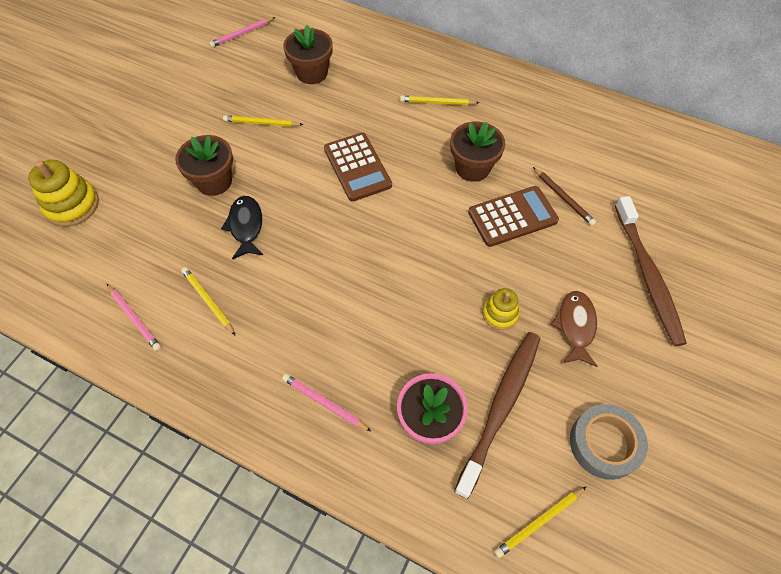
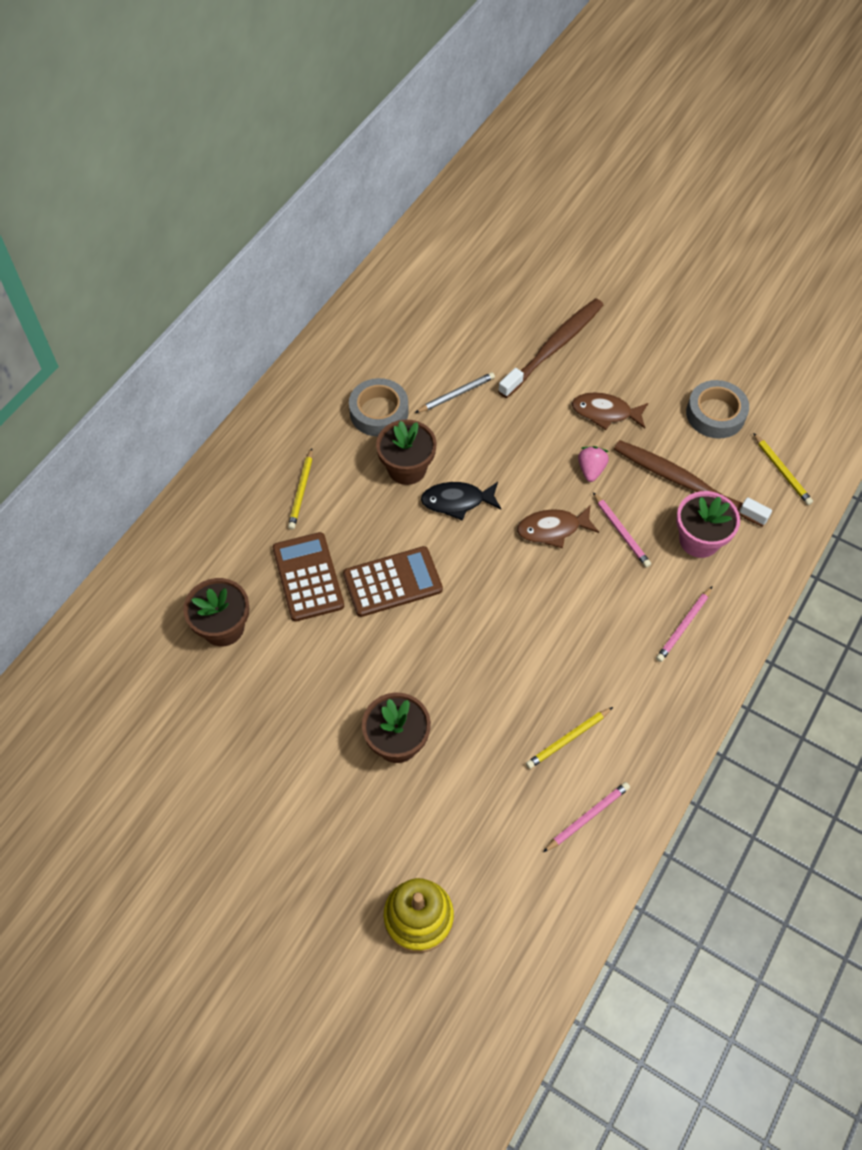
camera: 85 degrees left, 0 degrees up
pink pencil [209,17,275,48] -> pink pencil moved to [593,492,651,568]
black fish [221,196,263,260] -> black fish moved to [421,482,501,521]
yellow pencil [223,115,304,127] -> none
brown calculator [468,186,559,247] -> brown calculator moved to [272,532,344,622]
yellow stacking toy [483,288,519,330] -> pink strawberry [578,446,609,482]
brown pencil [533,167,596,226] -> grey pencil [415,372,495,413]
brown toothbrush [615,196,687,346] -> brown toothbrush turned 45 degrees counterclockwise [498,298,603,398]
none -> grey tape [349,378,409,437]
none -> brown fish [517,505,599,548]

